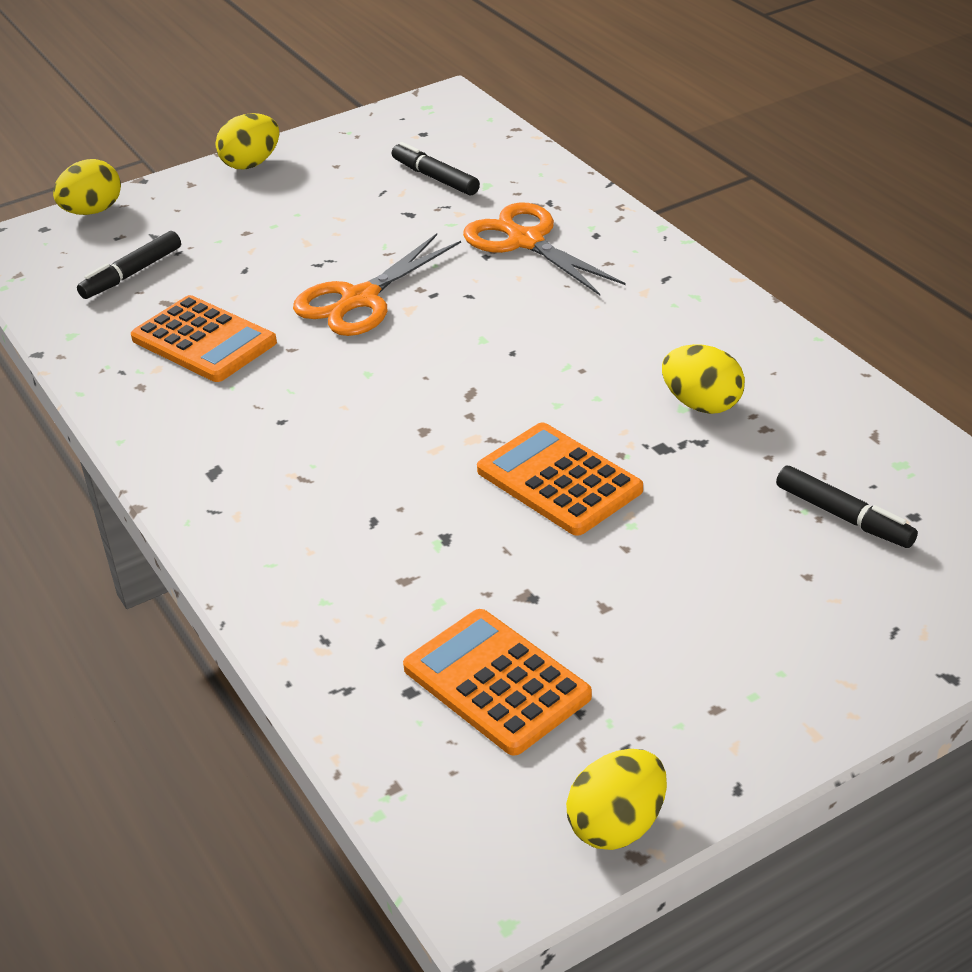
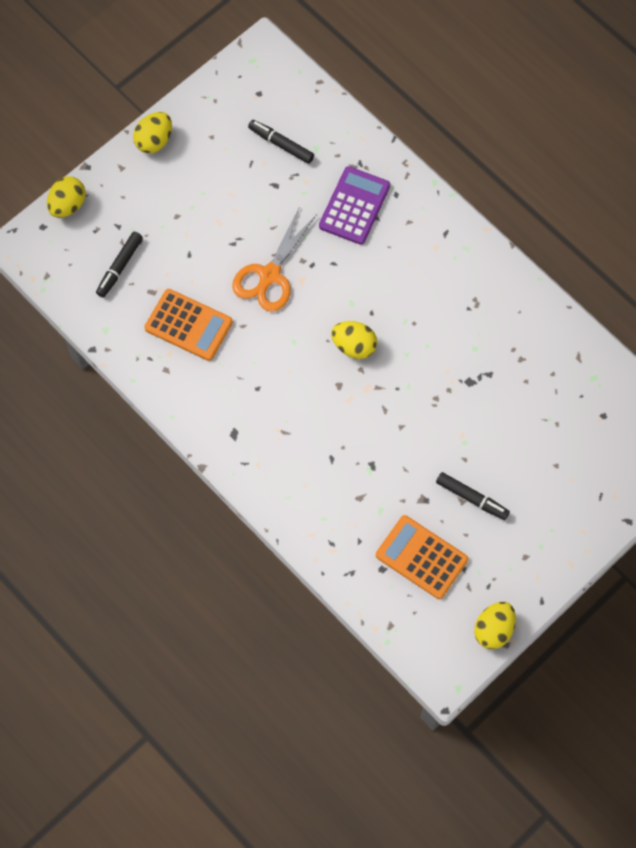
camera: 15 degrees left, 30 degrees up
orange scissors [463,202,625,295] -> purple calculator [319,166,390,245]
orange calculator [477,422,643,536] -> none
yellow egg [662,344,745,414] -> yellow egg moved to [331,321,377,359]
black marker [776,466,918,548] -> black marker moved to [436,472,510,520]

